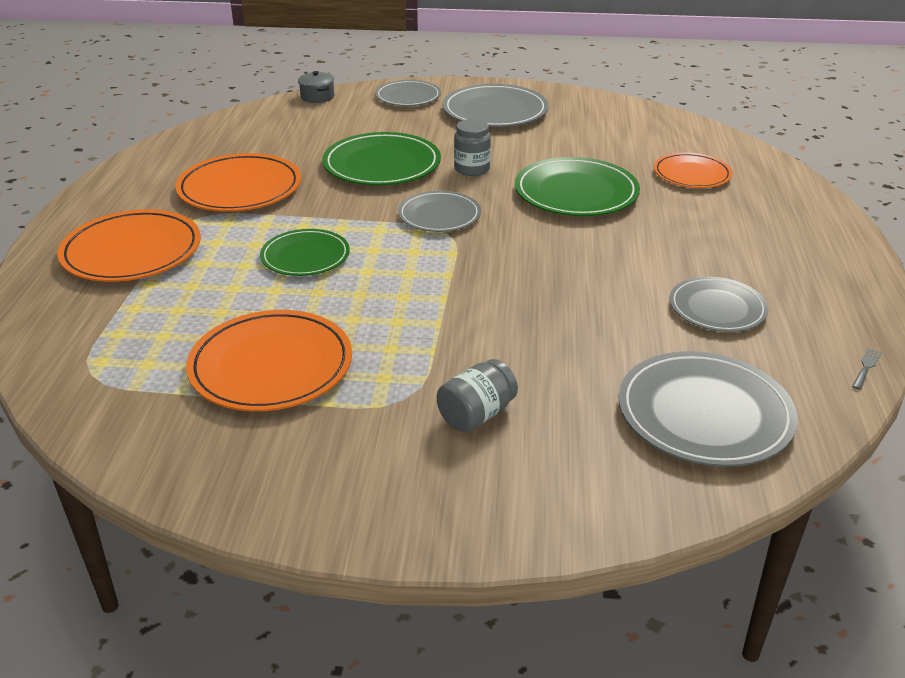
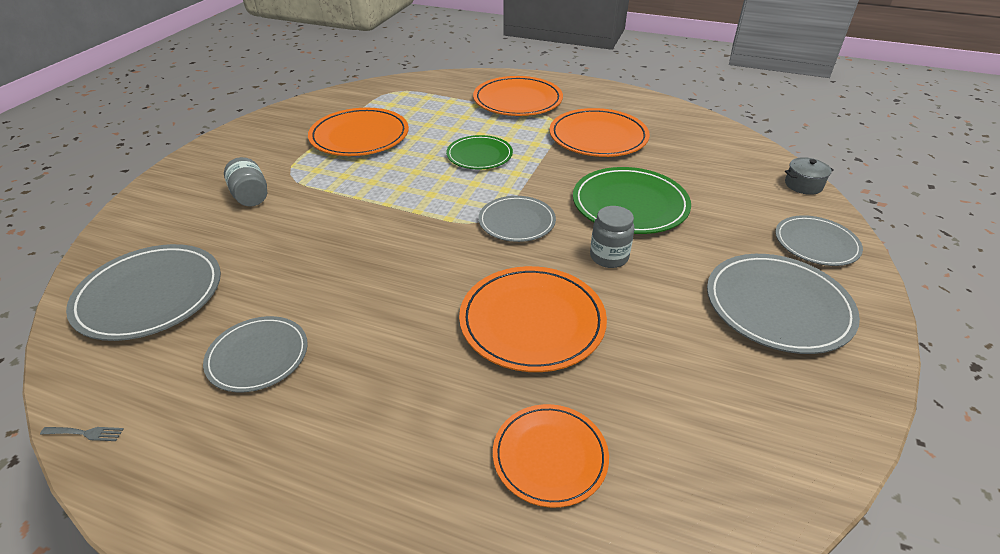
camera: 105 degrees right, 5 degrees up
green plate [515,157,640,216] -> orange plate [459,266,607,372]
grey fork [852,348,882,390] -> grey fork turned 45 degrees counterclockwise [40,427,124,441]

